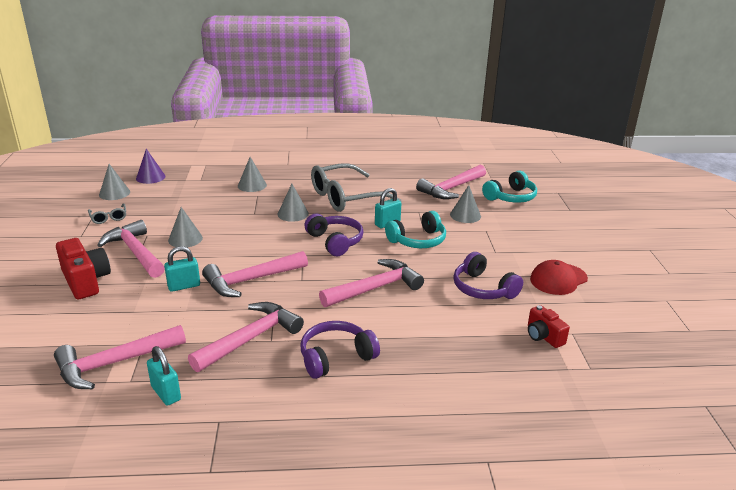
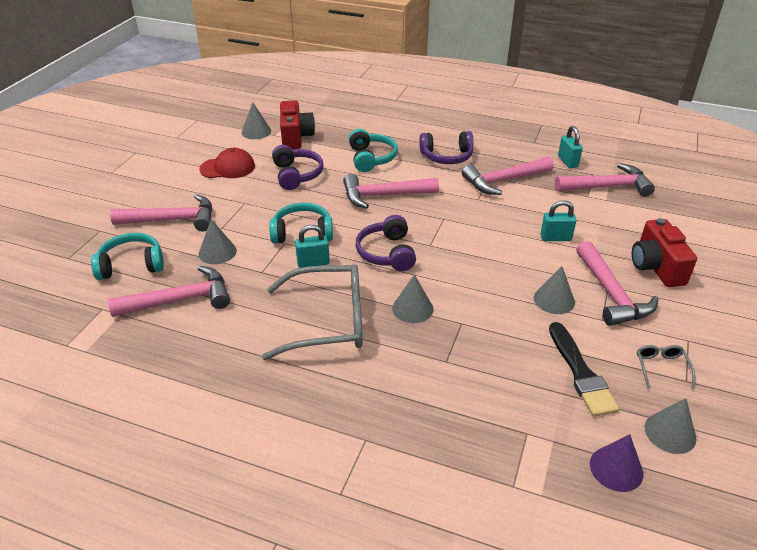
camera: 155 degrees left, 10 degrees up
pink hammer [202,251,308,297] -> pink hammer moved to [110,194,212,231]
grey cone [238,157,267,192] -> grey cone moved to [242,102,271,139]
red camera [528,305,570,348] -> red camera [280,100,315,149], size x1.65
none -> turquoise headphones [349,129,398,172]
none -> black brush [549,322,619,417]

